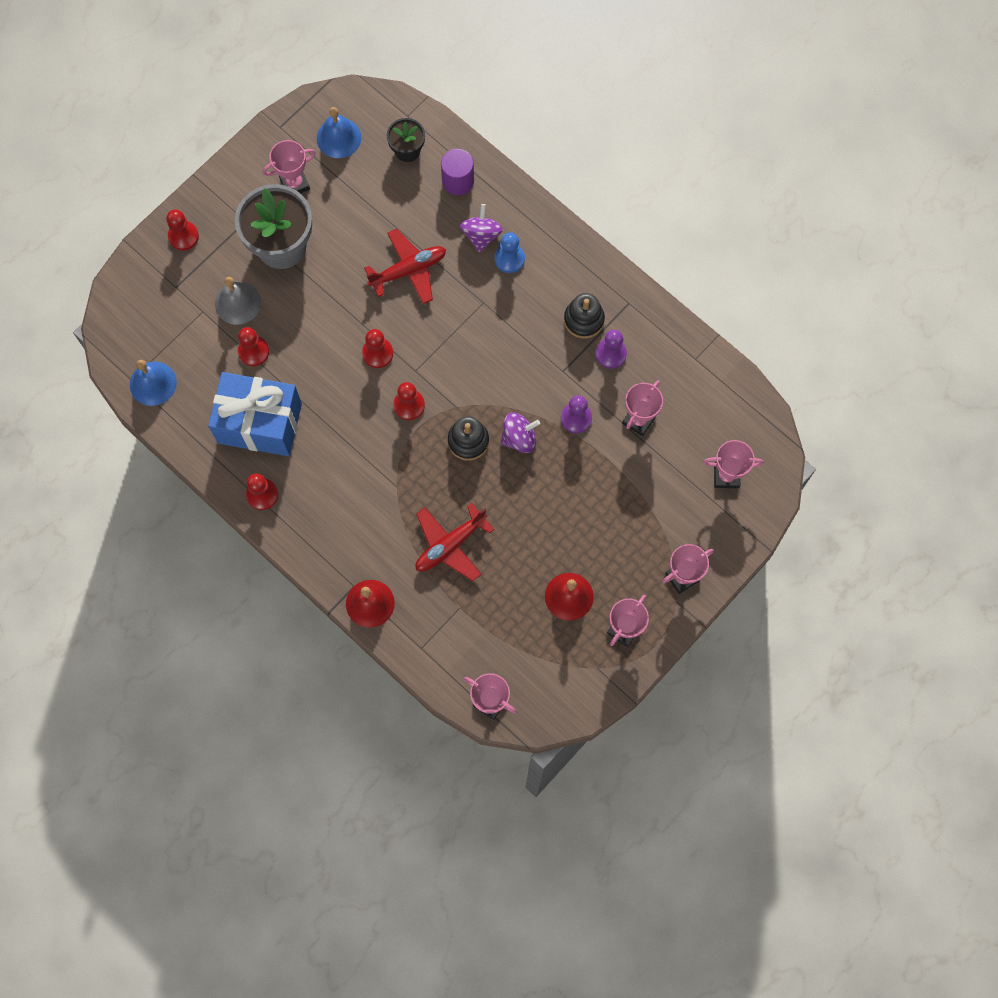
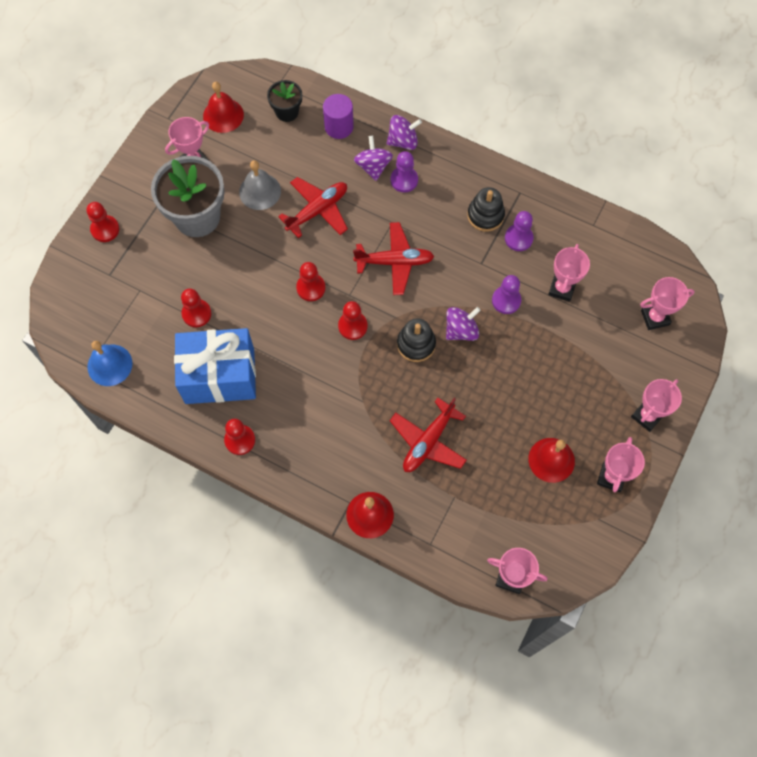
camera: 15 degrees left, 5 degrees down
grey bell [215,277,261,325] -> grey bell moved to [239,160,281,210]
blue bell [317,107,361,158] -> red bell [203,82,244,133]
blue pawn [495,232,525,273] -> purple pawn [390,151,418,192]
none -> red plane [353,222,434,295]
none -> purple spinning top [387,115,422,150]

